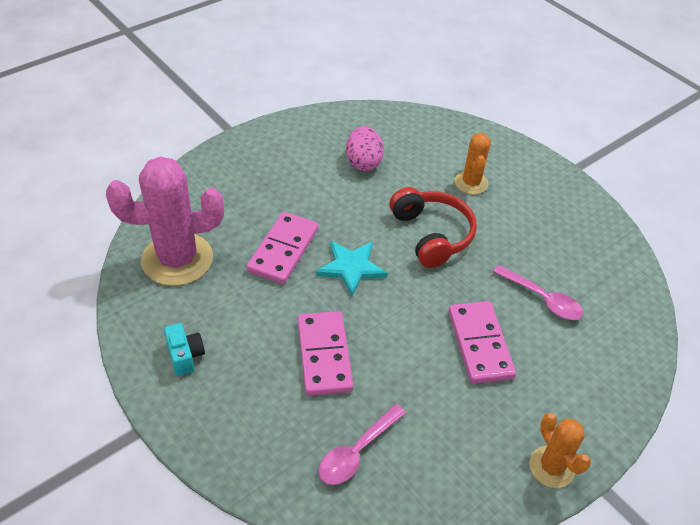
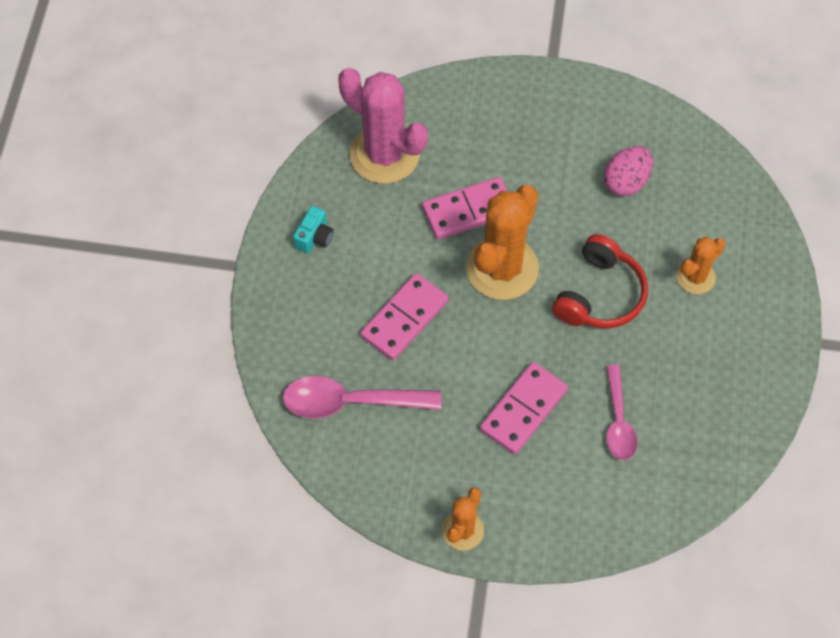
camera: 50 degrees right, 15 degrees up
turquoise star [316,241,388,297] -> orange cactus [466,185,539,300]
pink spoon [318,404,406,485] -> pink spoon [283,376,441,419], size x1.51

